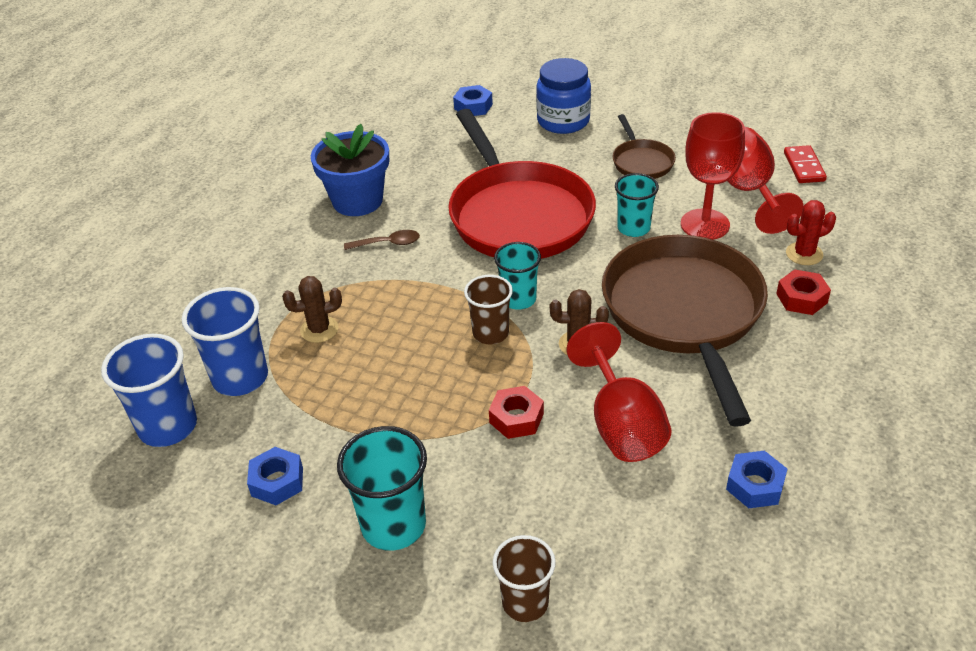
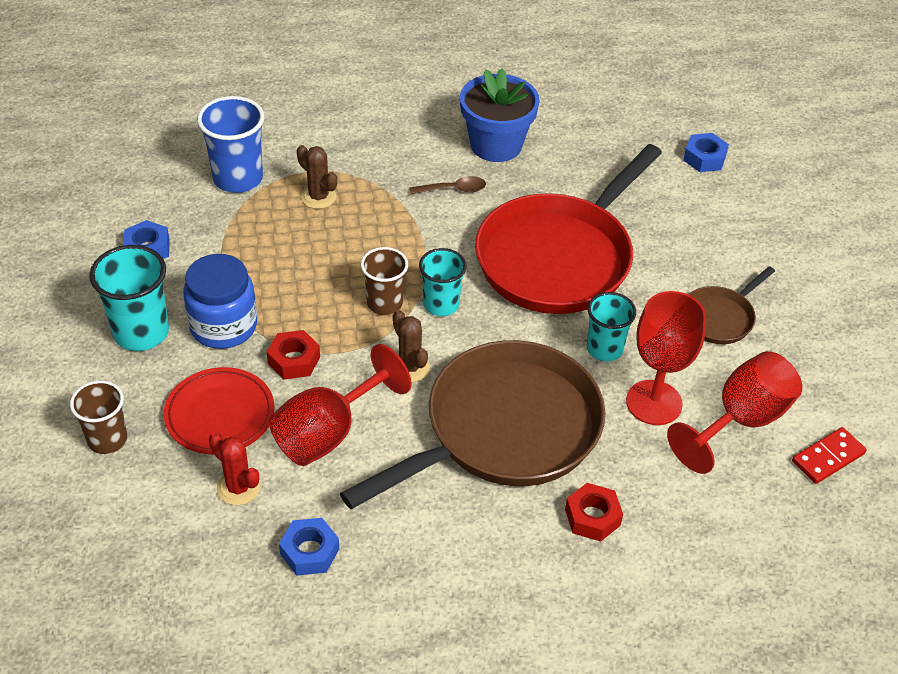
camera: 55 degrees right, 5 degrees up
blue cup [101,334,197,447] -> none
brown spoon [344,230,420,250] -> brown spoon turned 60 degrees counterclockwise [410,176,486,194]
blue jar [536,58,591,134] -> blue jar moved to [183,254,257,349]
red cactus [786,200,836,265] -> red cactus moved to [209,433,260,505]
none -> red plate [164,367,275,454]

